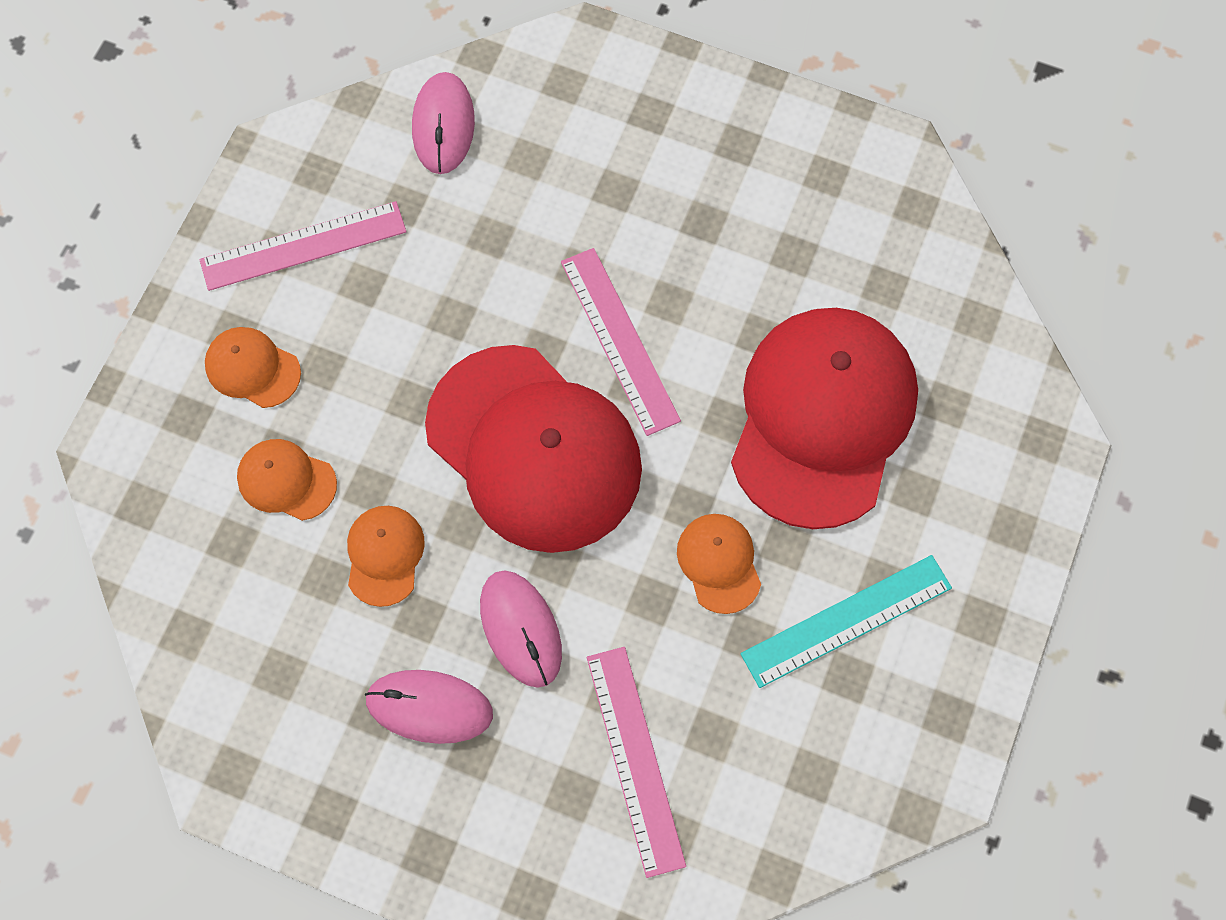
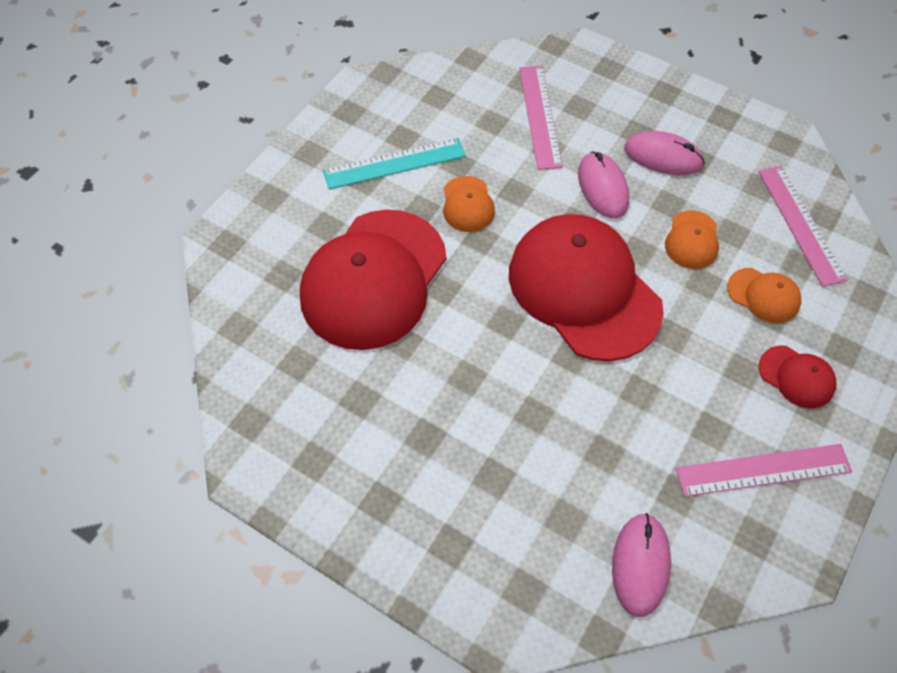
camera: 170 degrees left, 10 degrees down
orange cap [205,327,301,408] -> red cap [759,345,837,408]
pink ruler [561,248,681,436] -> pink ruler moved to [758,166,847,287]

